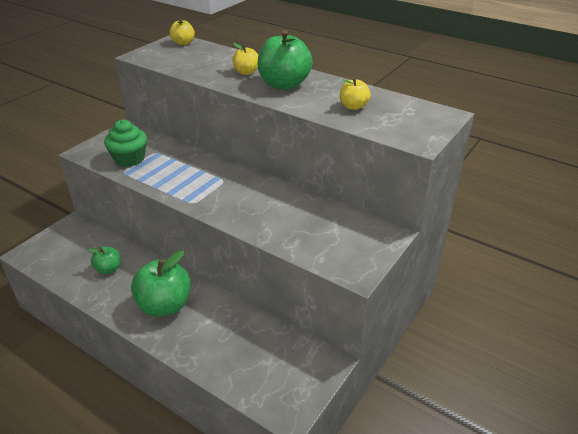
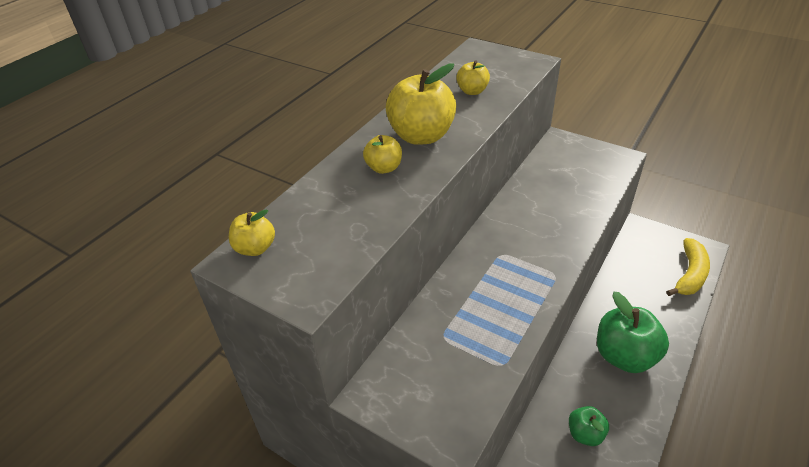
camera: 90 degrees left, 5 degrees up
green cupcake [104,120,147,167] -> none
green apple [257,30,313,90] -> yellow apple [386,63,456,145]
none -> yellow banana [666,238,710,296]

